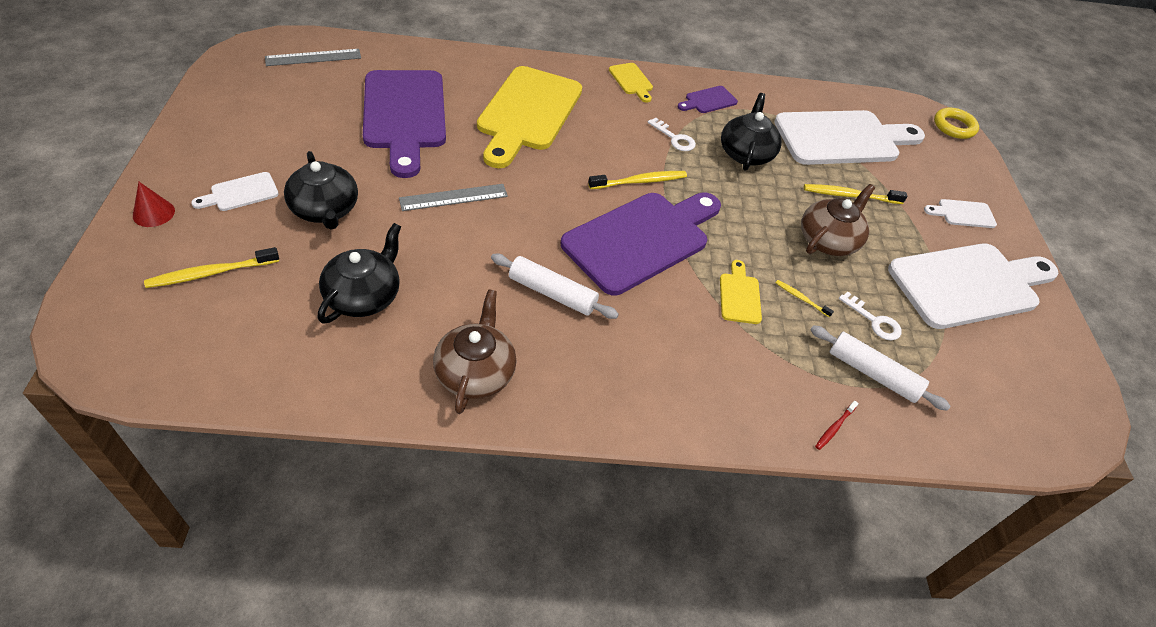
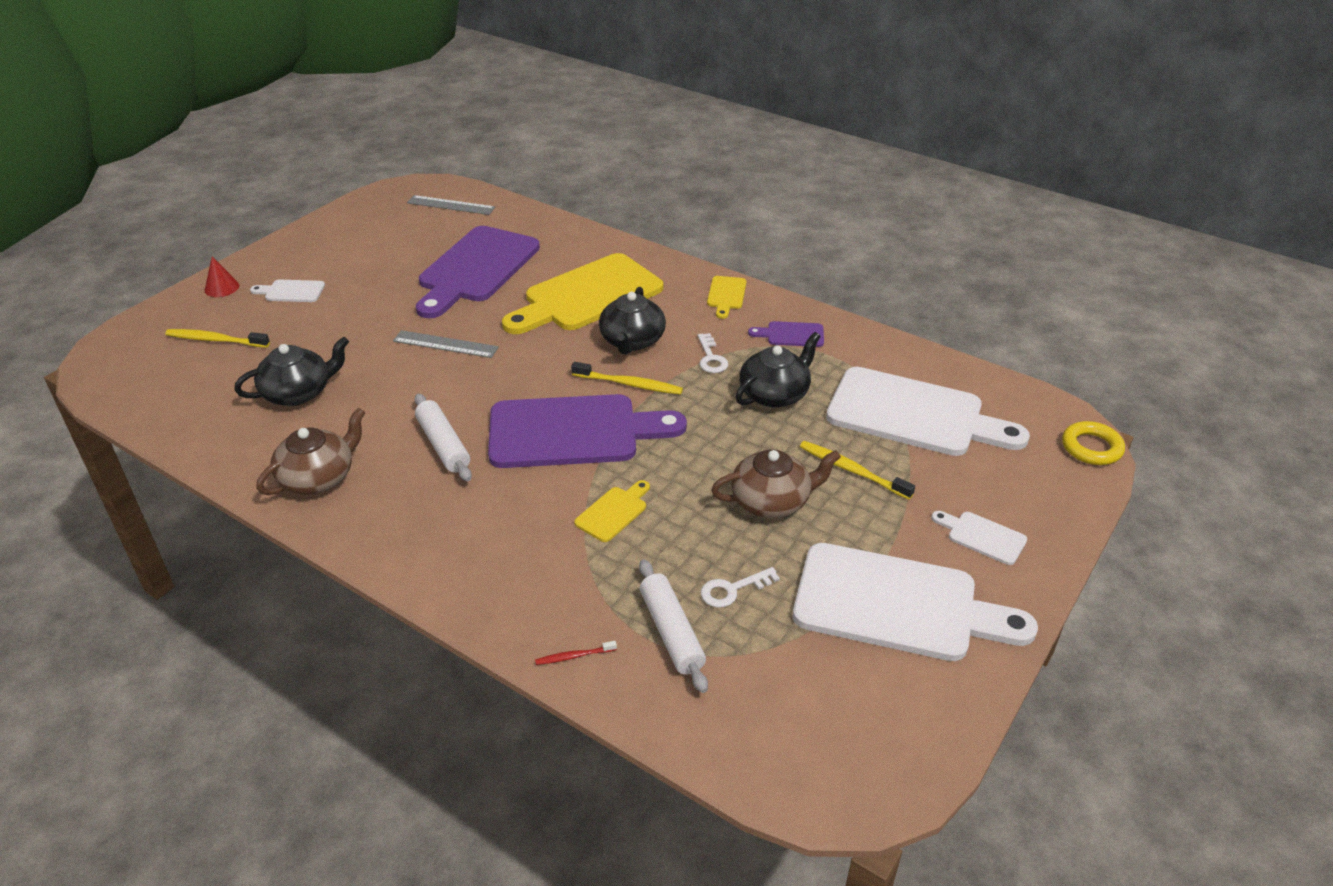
camera: 40 degrees right, 10 degrees down
black teapot [284,151,358,230] -> black teapot moved to [599,287,666,354]
yellow toothbrush [776,280,834,317] -> none
white key [839,291,902,340] -> white key turned 75 degrees clockwise [701,567,780,608]

